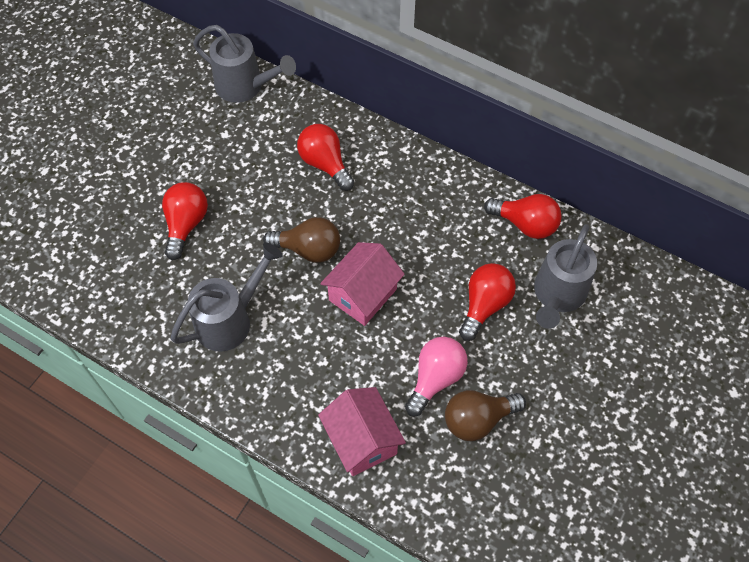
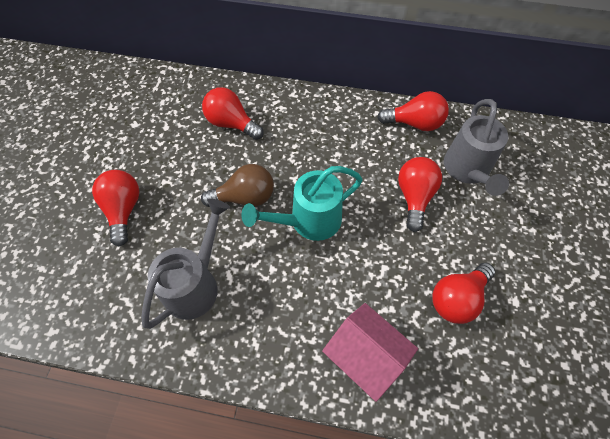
camera: 20 degrees left, 0 degrees up
grey watering can [193,25,296,103] -> none
pink house [320,242,405,326] -> turquoise watering can [242,166,363,241]
pink light bulb [405,337,468,416] -> none
brown light bulb [445,390,526,441] -> red light bulb [432,263,495,324]

